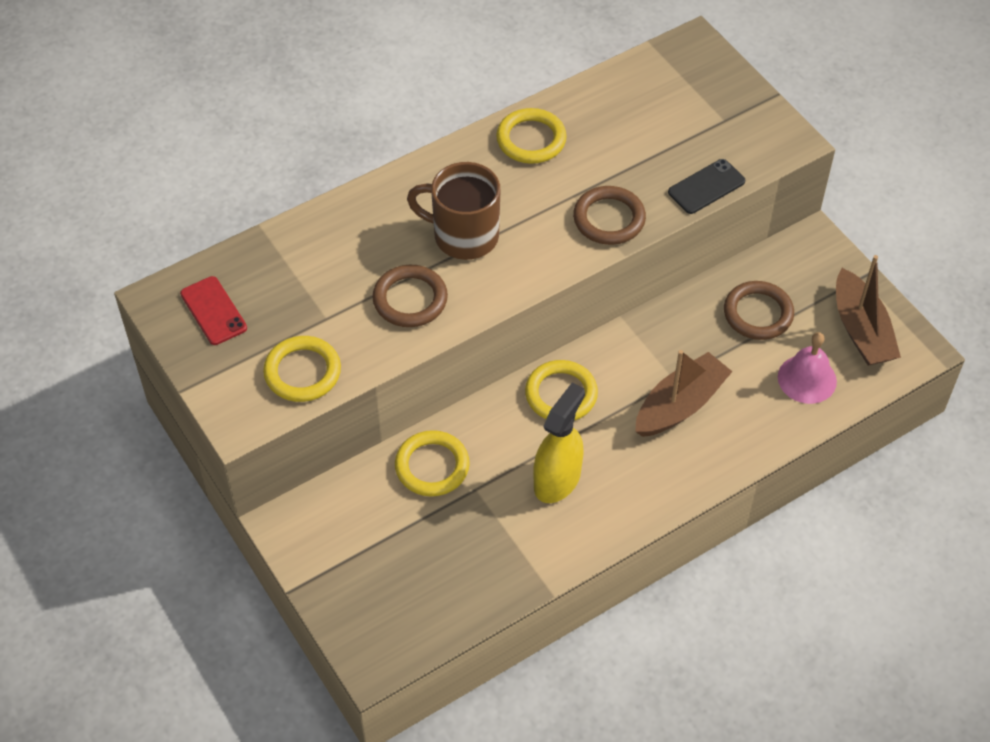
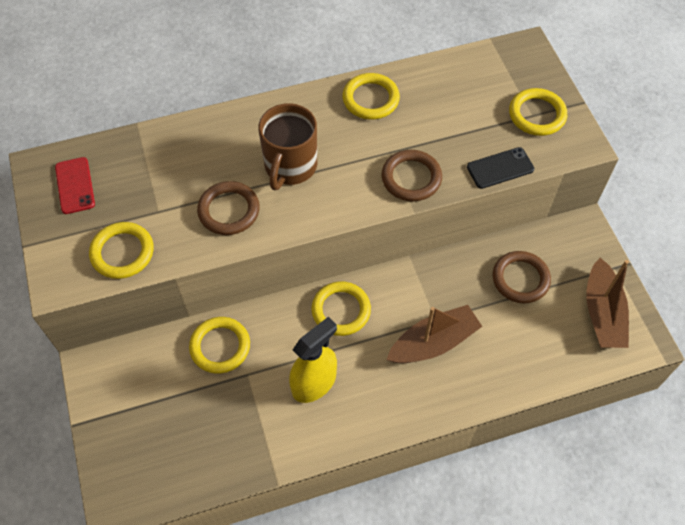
camera: 15 degrees right, 5 degrees up
brown mug [407,162,500,260] -> brown mug turned 105 degrees counterclockwise [258,103,317,190]
pink bell [778,332,837,404] -> none
none -> yellow ring [509,88,567,136]

